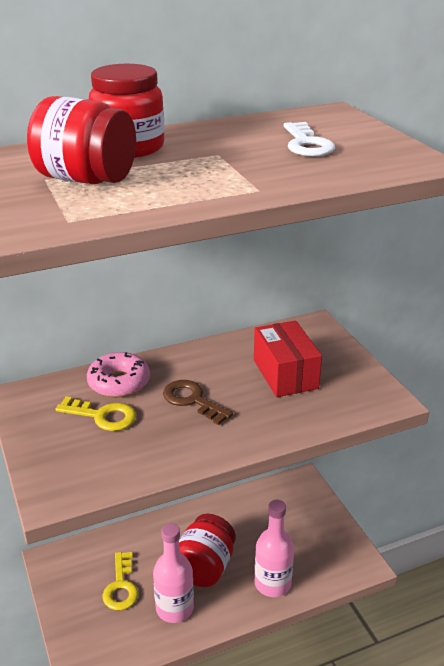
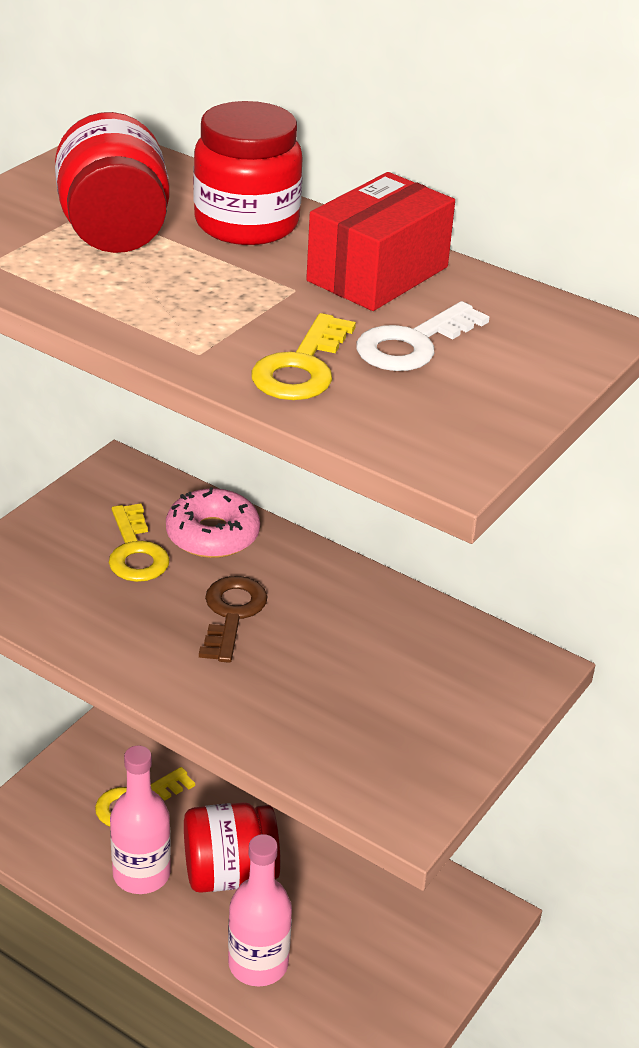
camera: 55 degrees right, 5 degrees up
red box [254,321,322,397] -> red box moved to [306,172,455,311]
none -> yellow key [251,313,356,400]

